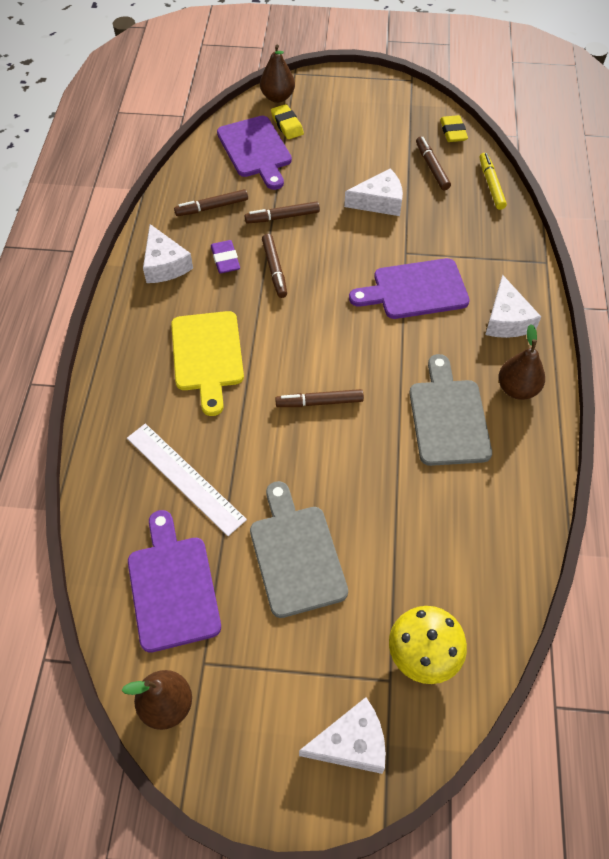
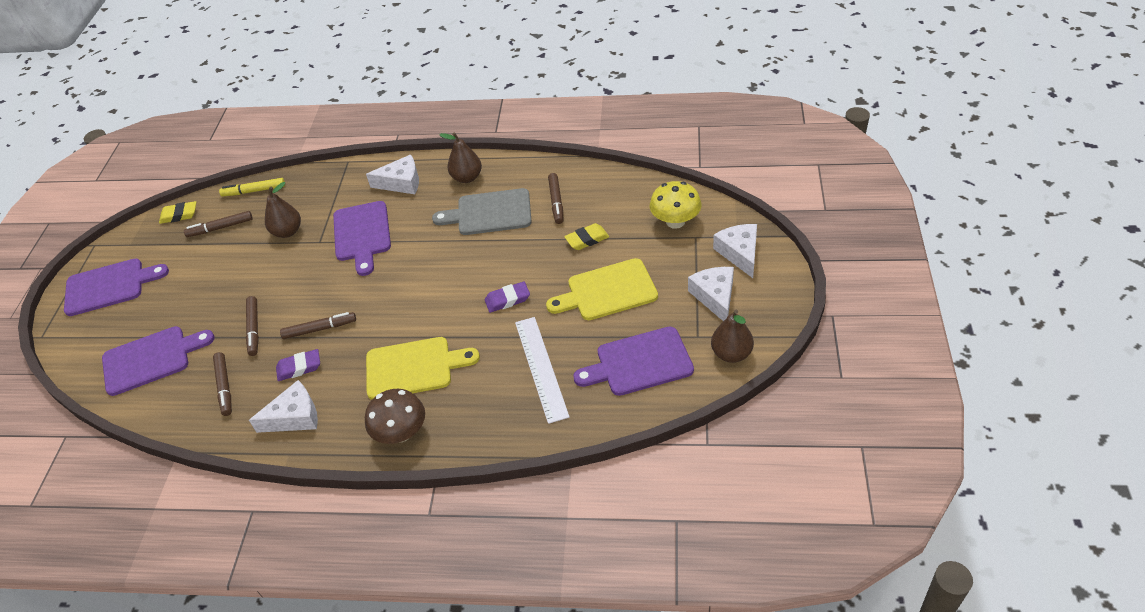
camera: 85 degrees left, 10 degrees down
white ruler [127,423,247,536] -> white ruler turned 60 degrees counterclockwise [515,317,570,424]
grey cutting board [250,481,348,618] -> yellow cutting board [546,258,658,320]
brown pear [260,44,295,103] -> brown pear moved to [265,182,301,238]
yellow eraser [271,104,304,139] -> yellow eraser moved to [564,223,609,250]
brown marker [275,389,364,407] -> brown marker moved to [548,173,563,224]
white cheese [344,169,403,216] -> white cheese moved to [688,267,734,321]
none -> purple cutting board [64,259,169,316]
none -> brown mushroom [365,389,425,444]
none -> purple eraser [485,282,530,313]

